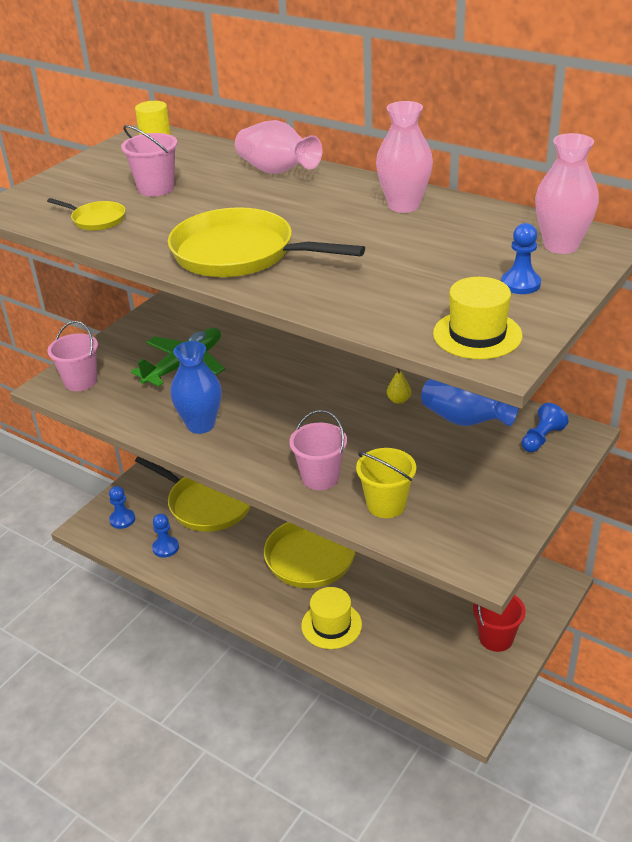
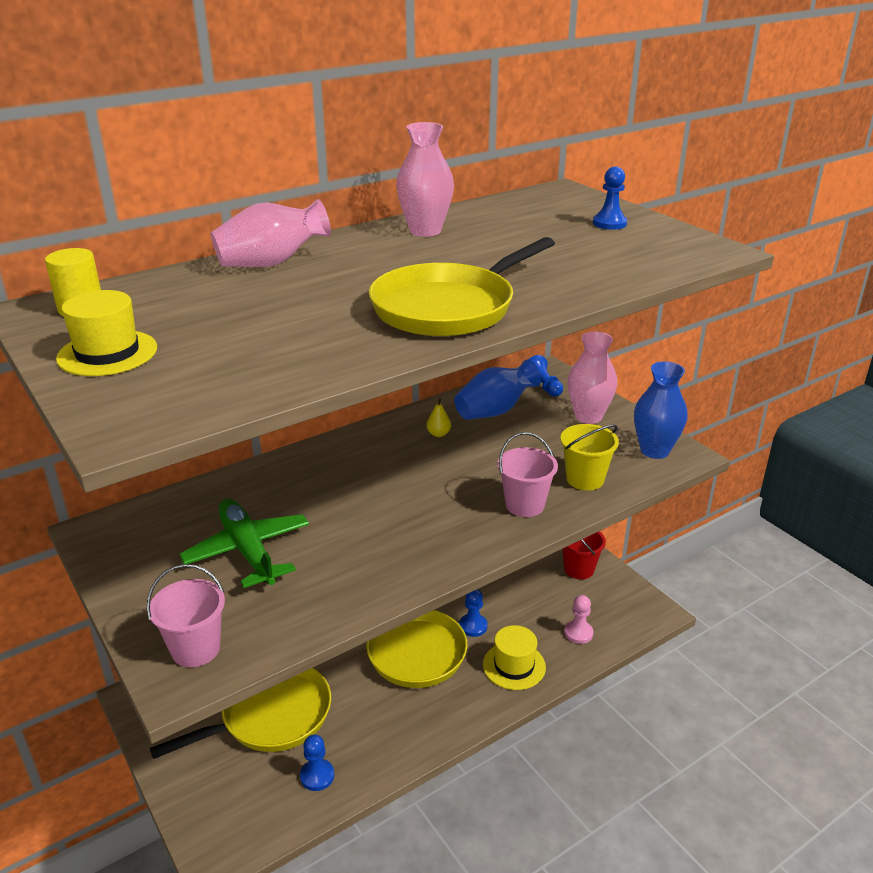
camera: 70 degrees left, 5 degrees down
yellow pan [47,198,126,231] -> none
blue pawn [109,486,135,529] -> blue pawn moved to [459,589,488,637]
pink bucket [121,125,178,197] -> none
blue vase [170,341,222,434] -> blue vase moved to [634,361,687,459]
yellow hat [433,277,522,359] -> yellow hat moved to [56,290,157,376]
pink vase [535,133,599,254] -> pink vase moved to [568,331,617,424]
none -> pink pawn [564,595,593,644]

